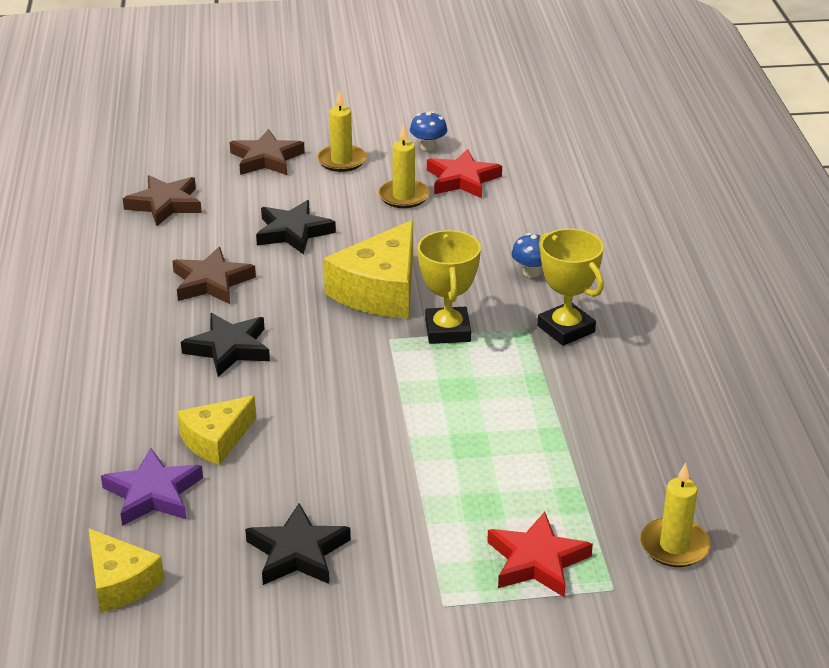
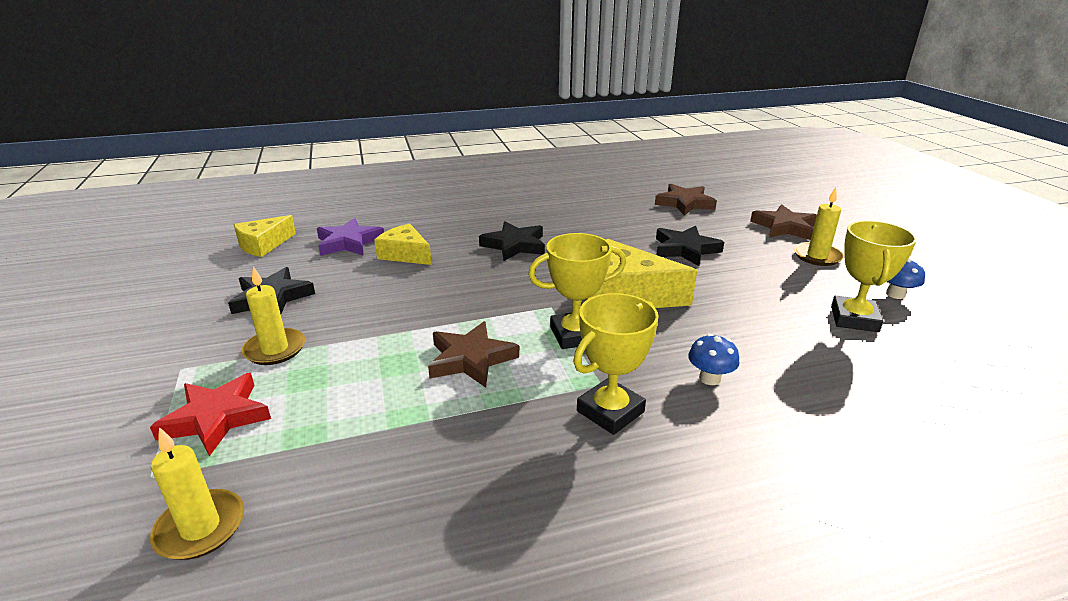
camera: 80 degrees right, 5 degrees down
brown star [172,247,256,304] -> brown star moved to [428,321,519,388]
yellow candle [378,124,430,208] -> yellow candle moved to [241,266,305,365]
red star [427,149,502,198] -> yellow trophy [831,221,917,332]

